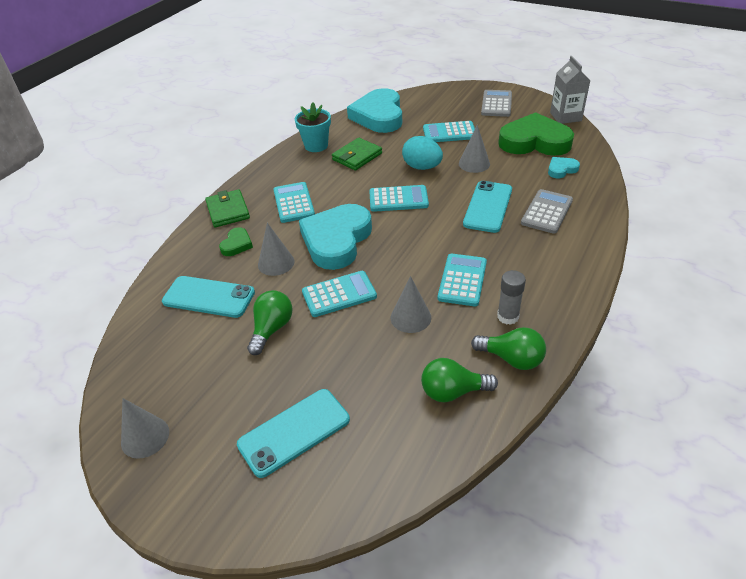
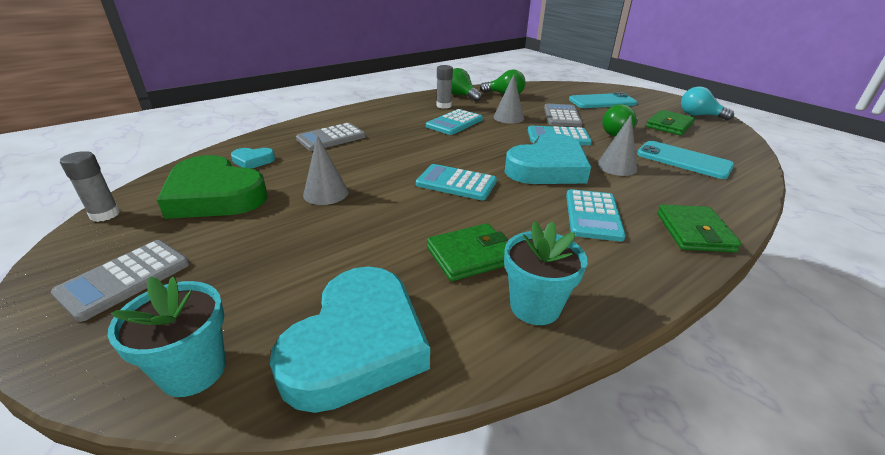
camera: 160 degrees left, 10 degrees down
grey cone [121,398,169,459] -> turquoise light bulb [681,86,734,120]
green heart [219,227,253,256] -> none
turquoise egg [402,136,443,170] -> none
turquoise calculator [423,121,475,142] -> none
turquoise phone [463,181,512,233] -> none
grey carton [550,56,590,124] -> grey glue stick [60,151,120,222]
none -> turquoise flower pot [108,276,226,397]
none -> grey calculator [544,103,583,127]
none -> green wallet [646,110,695,136]

